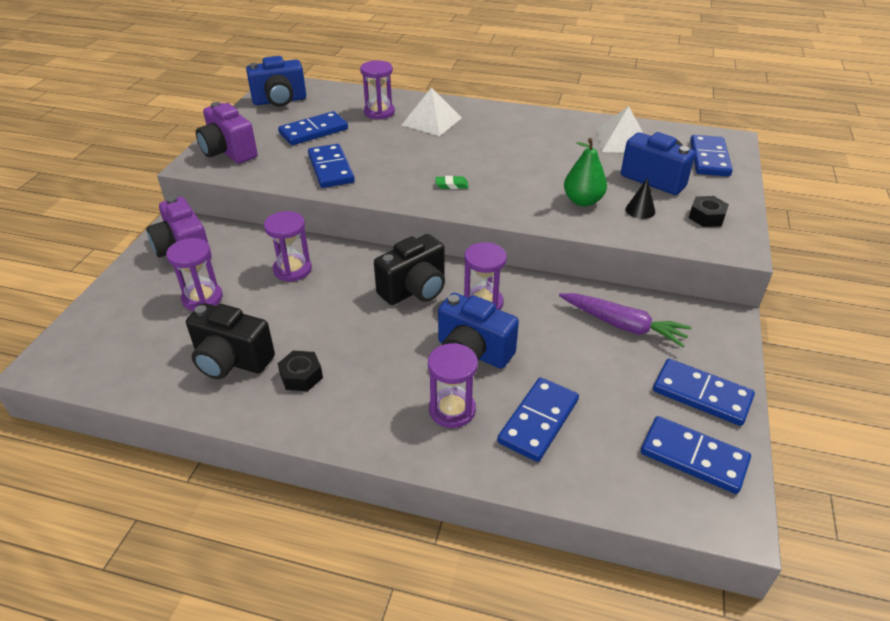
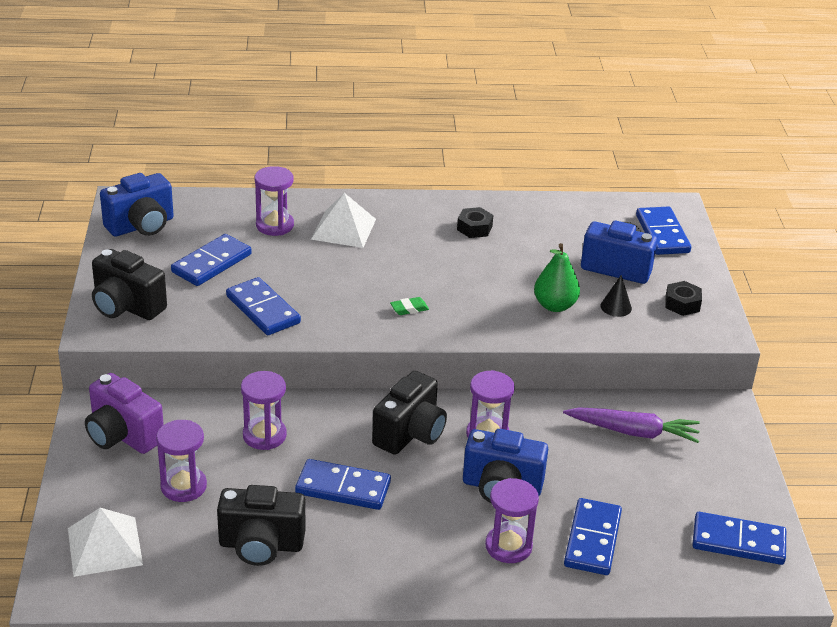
camera: 20 degrees left, 5 degrees down
purple camera [196,102,258,164] -> black camera [92,249,167,320]
black nut [277,351,323,391] -> black nut moved to [457,207,493,238]
white pyramid [596,106,643,153] -> white pyramid moved to [68,508,143,577]
blue domino [653,359,755,426] -> blue domino moved to [295,459,391,510]

